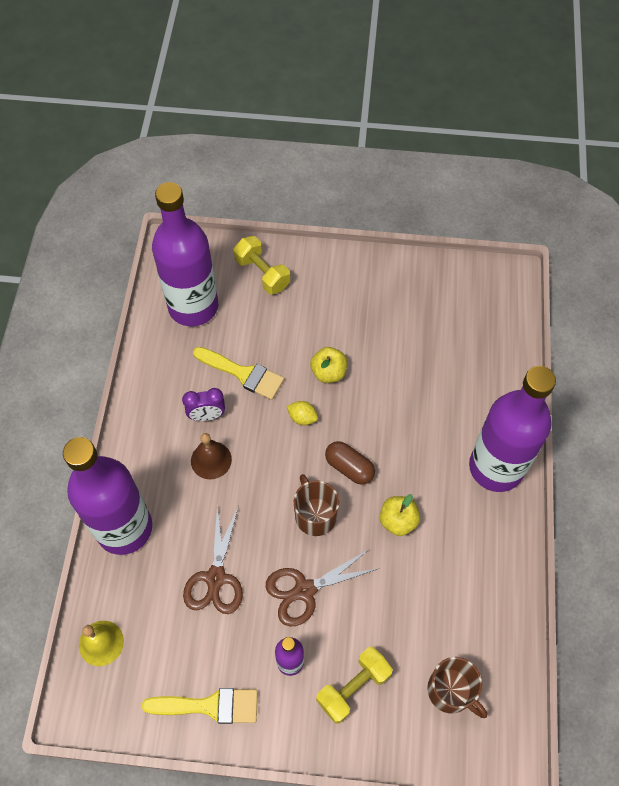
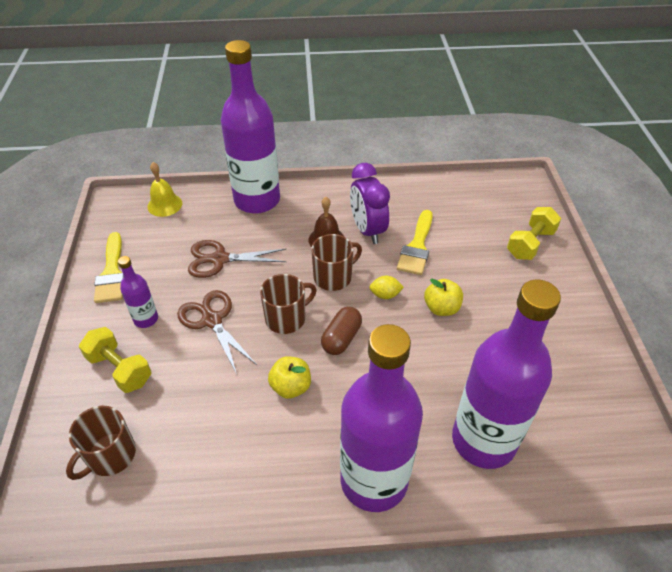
camera: 80 degrees right, 15 degrees down
purple bottle [152,182,218,327] -> purple bottle moved to [452,280,561,469]
purple clock [182,388,225,421] -> purple clock [350,163,390,244], size x1.58
yellow lemon [286,401,318,425] -> yellow lemon turned 75 degrees clockwise [369,276,404,299]
none -> brown mug [311,234,362,291]

